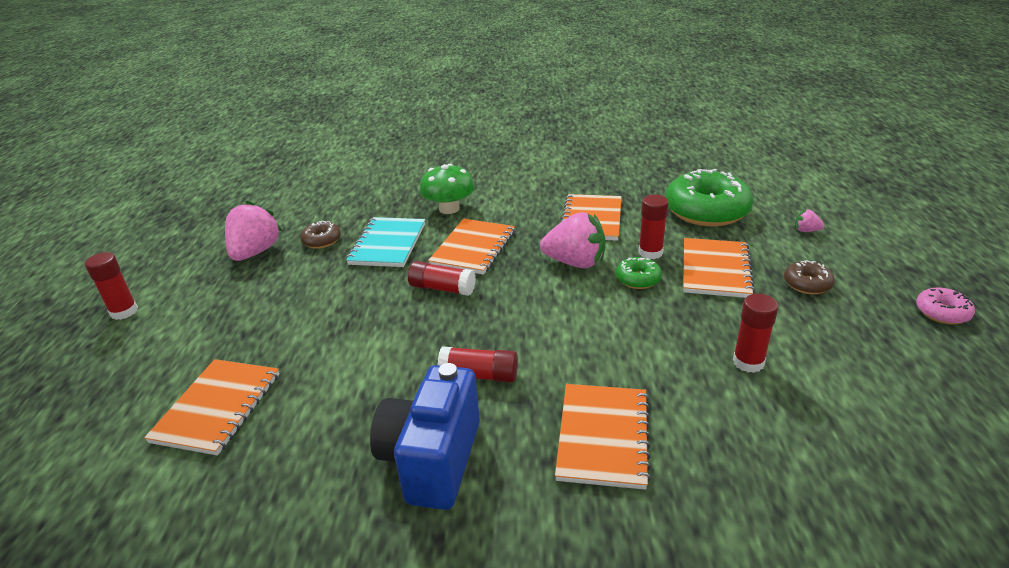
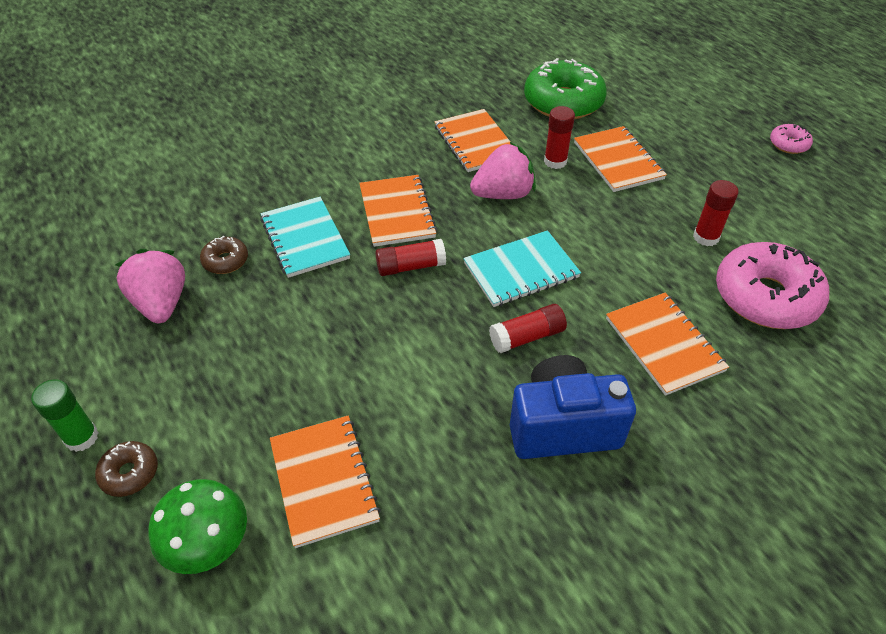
camera: 35 degrees left, 15 degrees up
red glue stick [85,252,138,320] -> green glue stick [31,379,98,452]
blue camera [370,363,480,510] -> blue camera turned 105 degrees clockwise [510,355,636,459]
green mushroom [420,164,475,214] -> green mushroom moved to [148,479,247,574]
green donut [616,257,662,289] -> none
brown donut [784,260,835,294] -> brown donut moved to [95,441,158,497]
pink strawberry [795,209,824,232] -> none
none -> turquoise notebook [463,230,581,307]
none -> pink donut [716,242,829,329]

